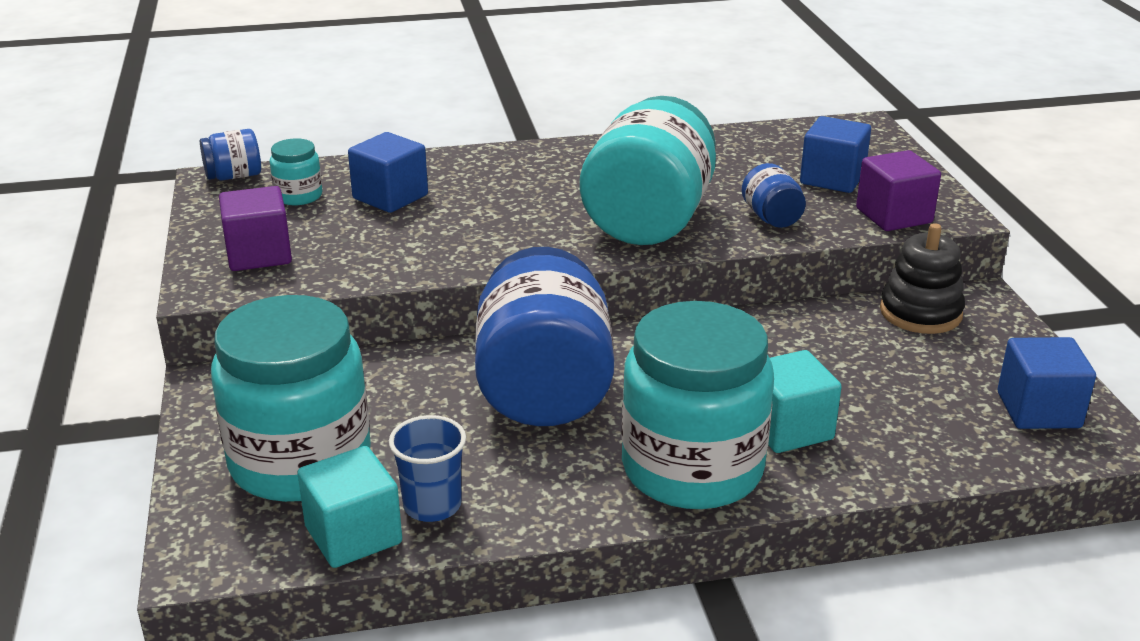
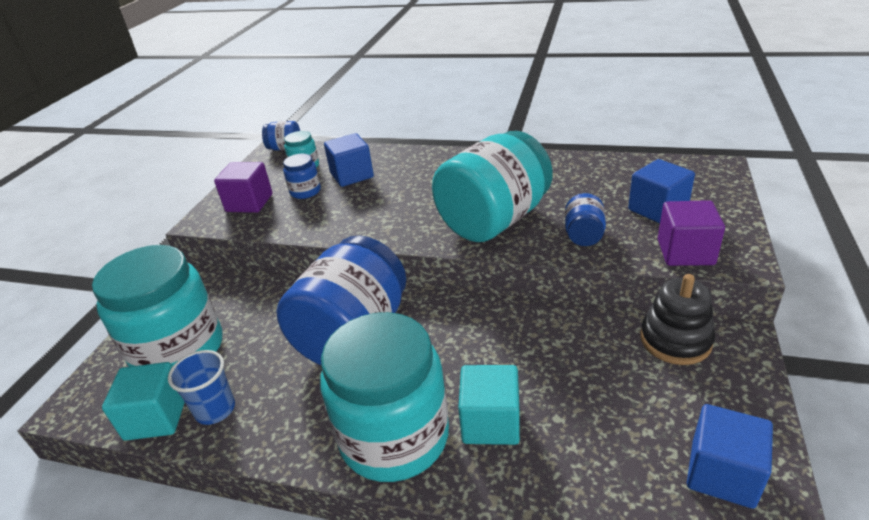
camera: 30 degrees right, 5 degrees up
none -> blue jar [283,154,321,199]

